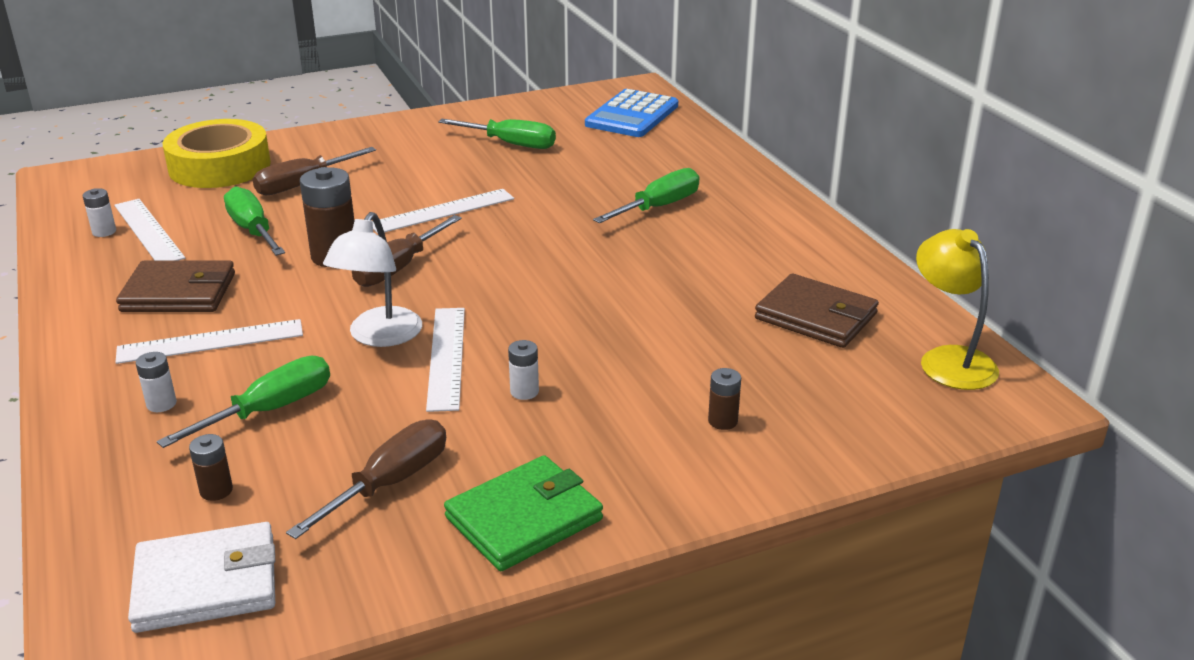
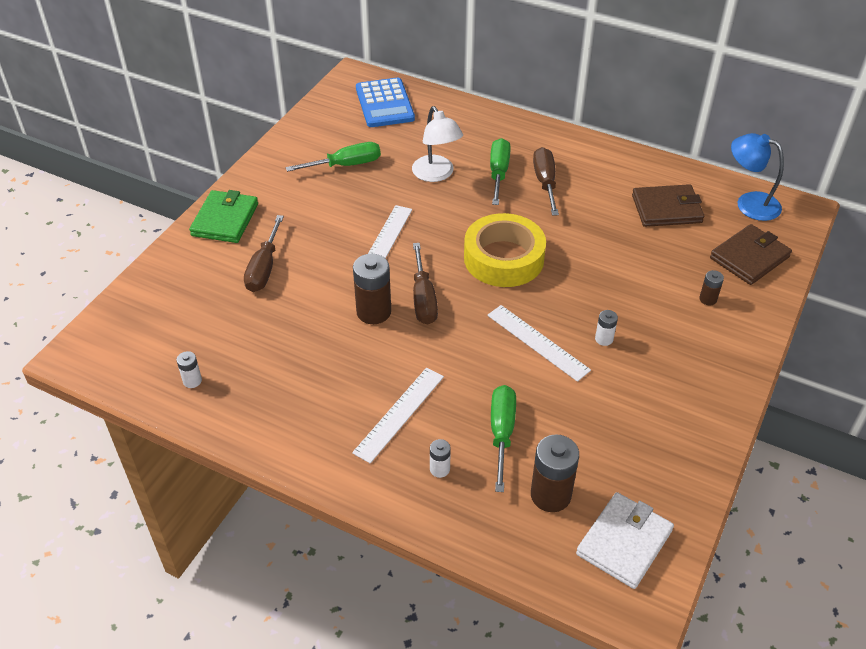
camera: 40 degrees left, 15 degrees up
white ruler [114,199,185,261] -> none
brown wallet [116,261,235,312] -> brown wallet moved to [710,224,792,285]
yellow tape [163,119,271,188] -> yellow tape moved to [464,213,546,287]
brown battery [189,434,233,501] -> brown battery [531,434,579,512], size x1.97
green screwdriver [224,186,285,256] -> none
brown screwdriver [286,420,446,539] -> brown screwdriver moved to [533,147,559,216]
white lamp [323,212,422,347] -> white lamp moved to [412,106,463,182]
green wallet [444,455,603,571] -> green wallet moved to [189,190,258,243]
yellow lamp [916,229,999,390] -> blue lamp [731,133,784,221]

